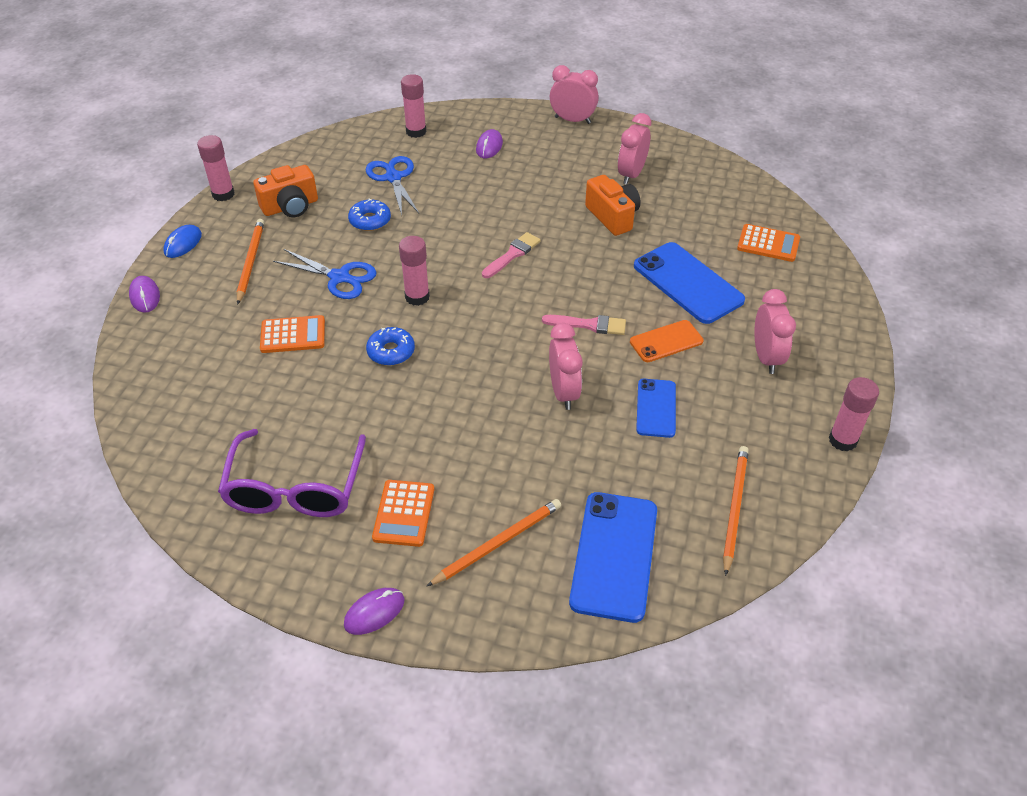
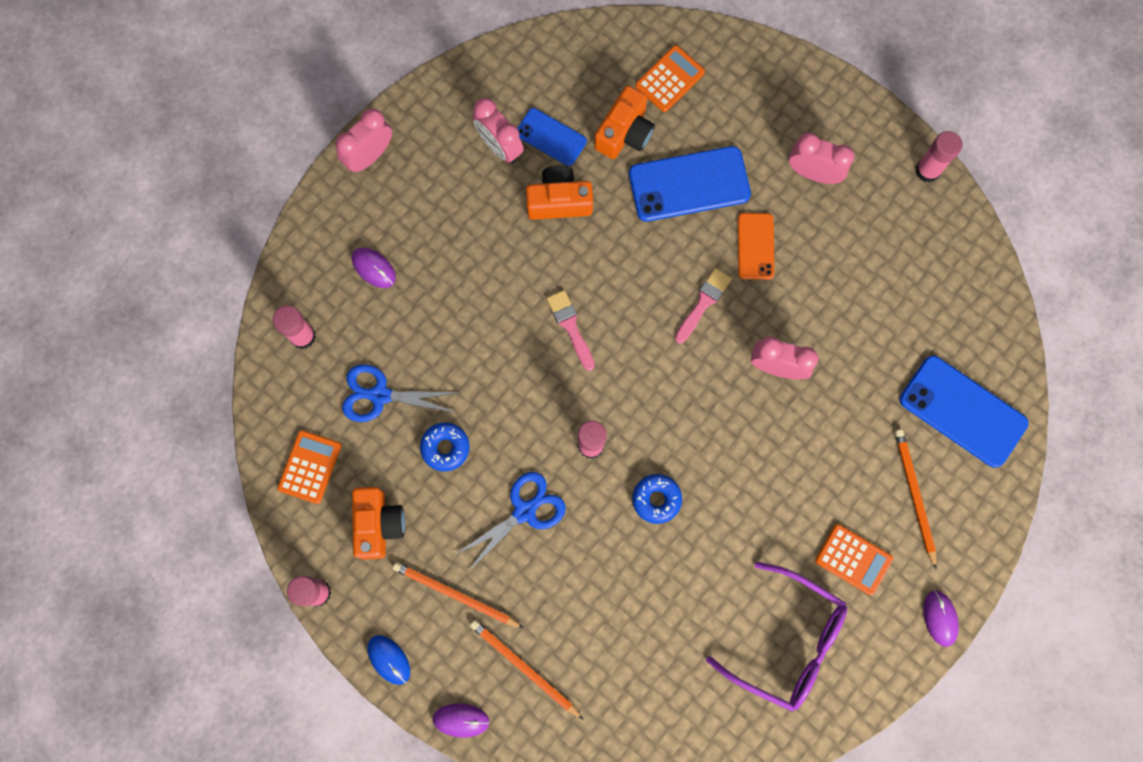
camera: 65 degrees left, 30 degrees up
orange calculator [260,315,325,353] -> orange calculator moved to [277,430,341,504]
blue phone [636,379,676,438] -> blue phone moved to [517,108,587,166]
orange pencil [723,446,749,576] -> orange pencil moved to [470,620,584,720]
none -> orange camera [594,85,655,159]

